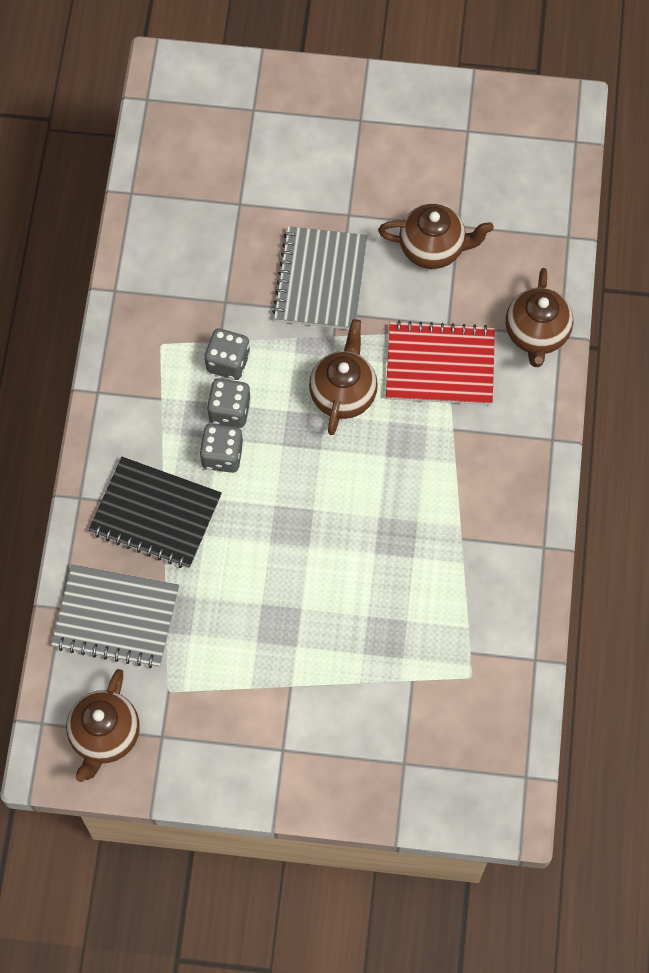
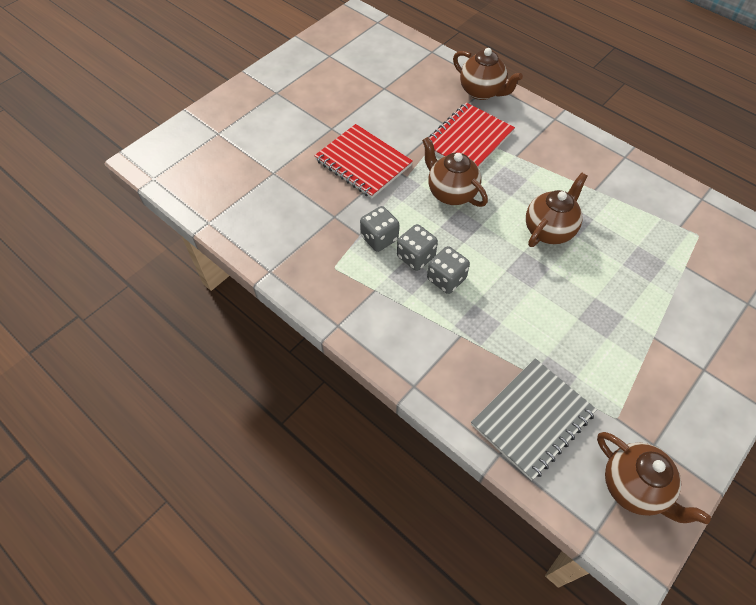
camera: 55 degrees left, 10 degrees down
black notebook [89,457,222,569] -> none
grey notebook [272,226,367,330] -> red notebook [314,124,413,198]
brown teapot [378,204,494,269] -> brown teapot moved to [526,173,587,247]

